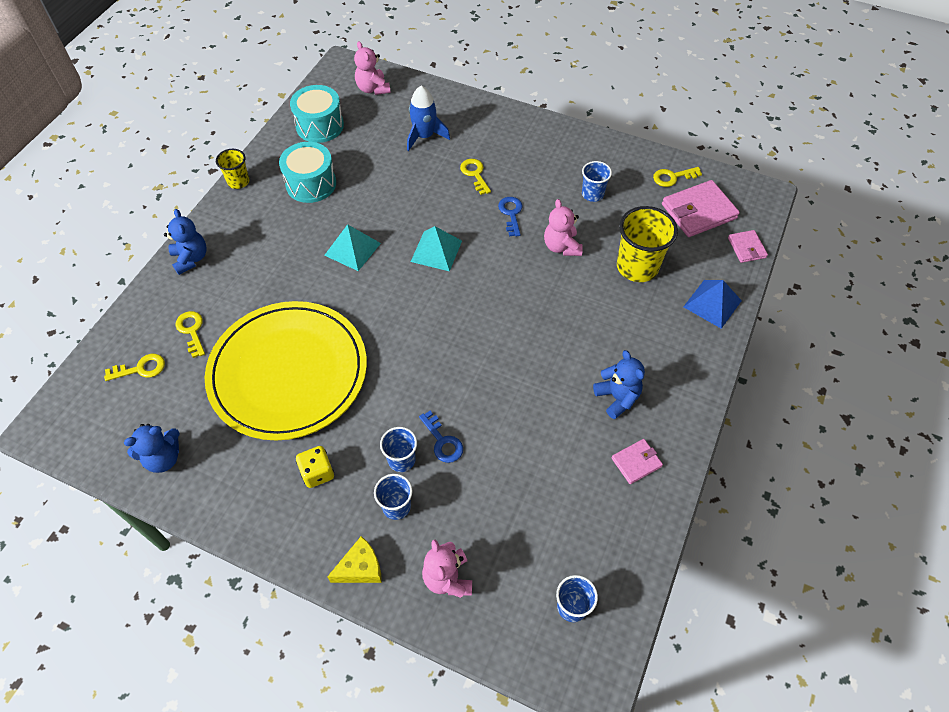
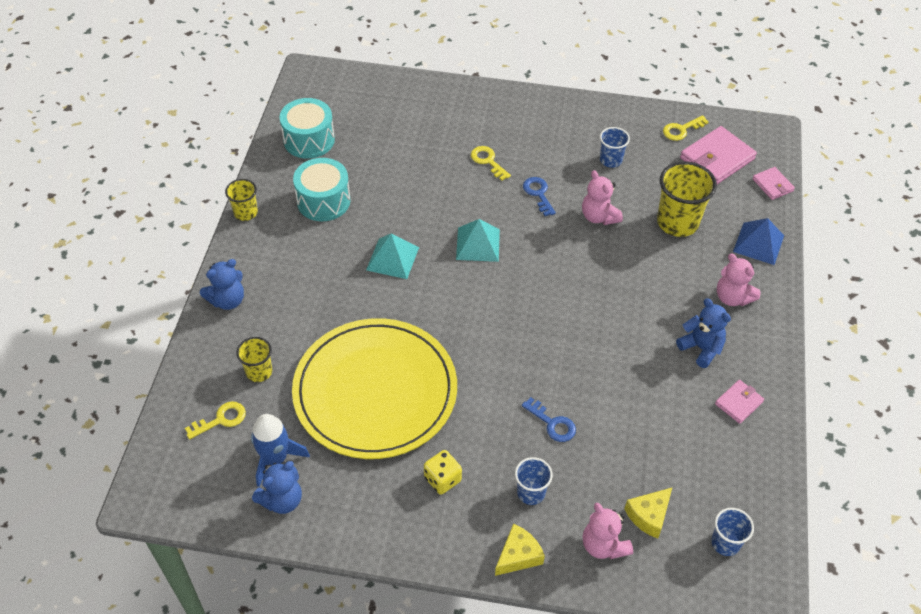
camera: 15 degrees left, 5 degrees down
blue teddy bear [164,209,207,275] -> blue teddy bear turned 90 degrees clockwise [200,259,244,310]
yellow key [175,311,205,358] -> yellow cup [236,337,272,382]
pink teddy bear [354,41,391,95] -> pink teddy bear moved to [717,254,761,306]
blue cup [380,427,417,472] -> none
blue rocket [407,86,450,151] -> blue rocket moved to [251,414,310,487]
none -> yellow cheese [625,488,672,539]

